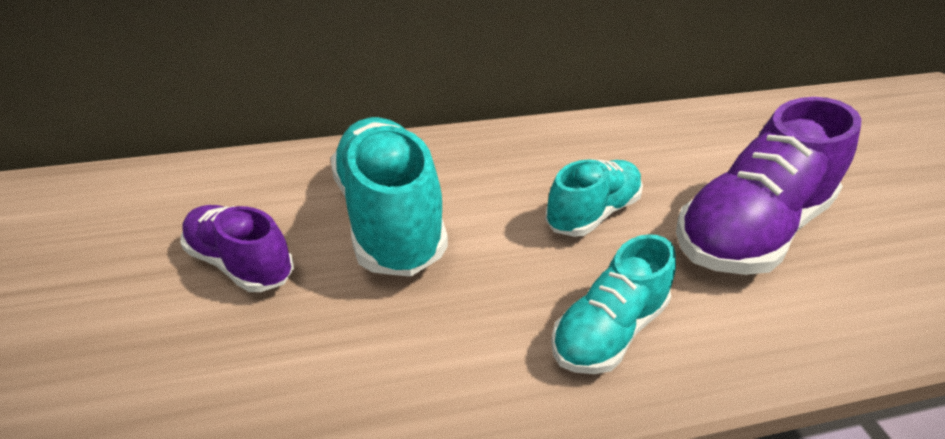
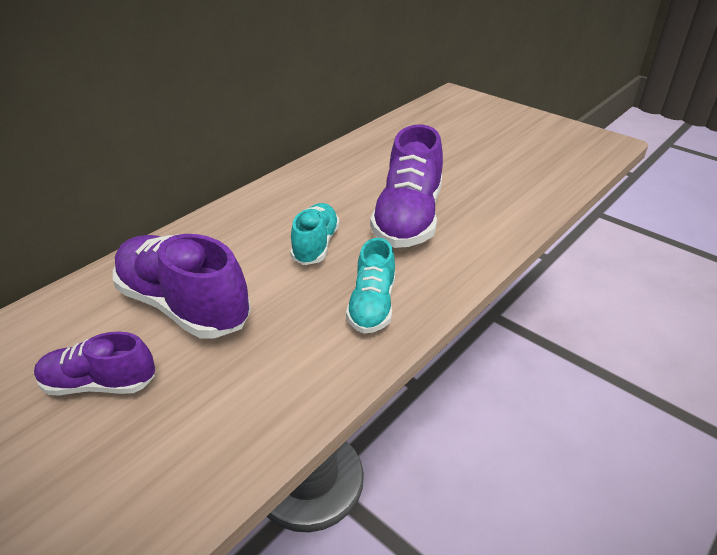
camera: 35 degrees left, 0 degrees up
turquoise shoe [331,117,448,277] -> purple shoe [113,234,251,339]

